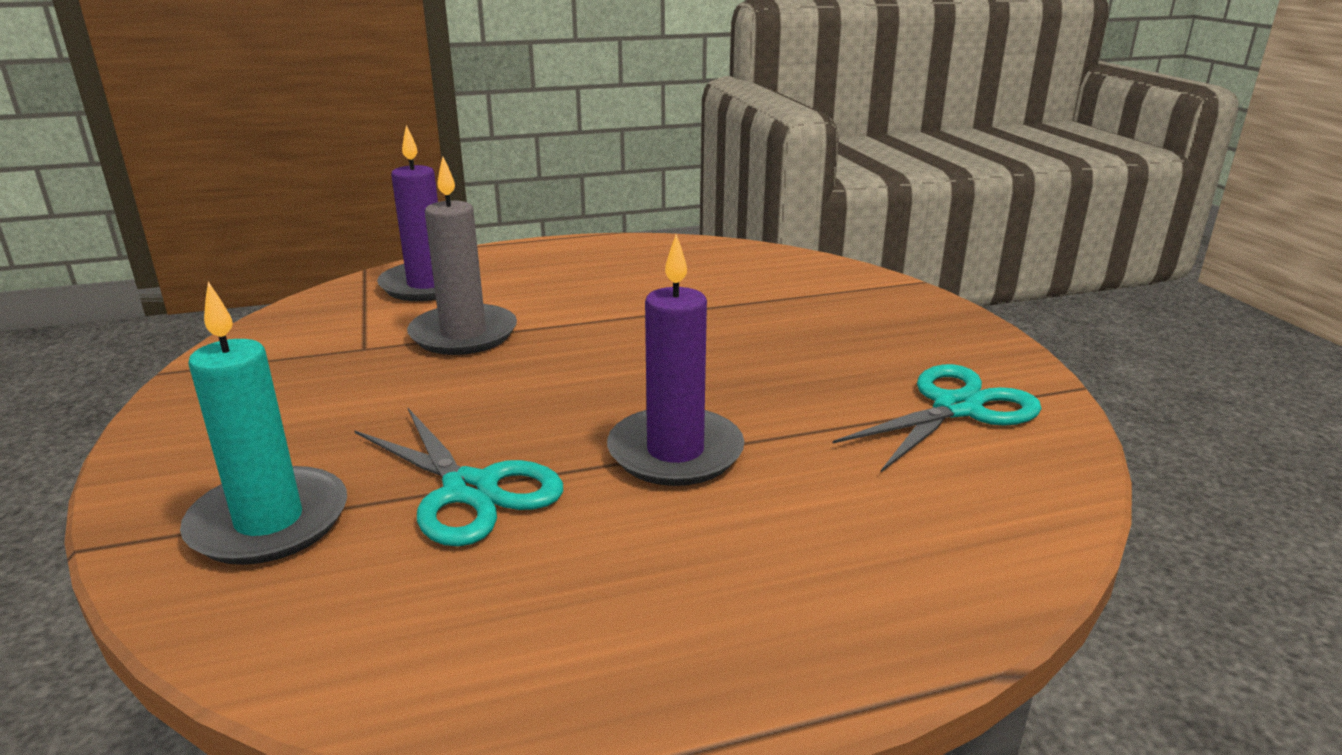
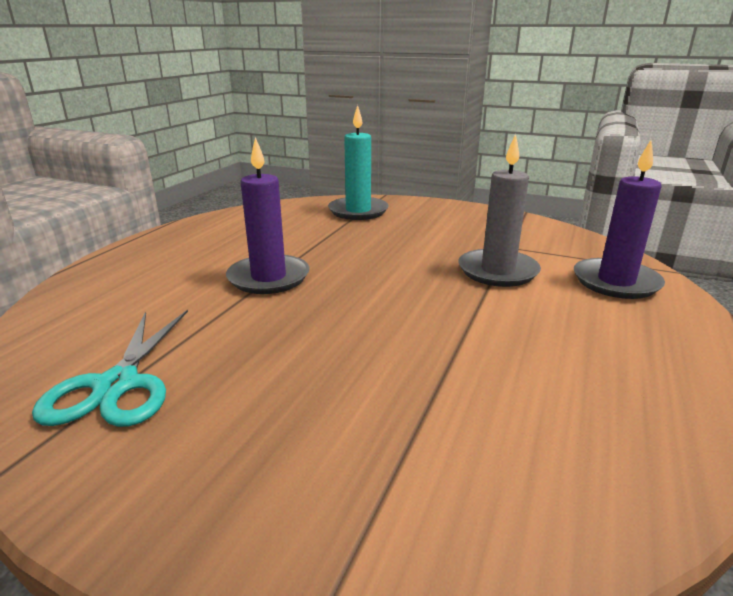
camera: 130 degrees right, 0 degrees up
turquoise scissors [355,408,563,547] -> none

